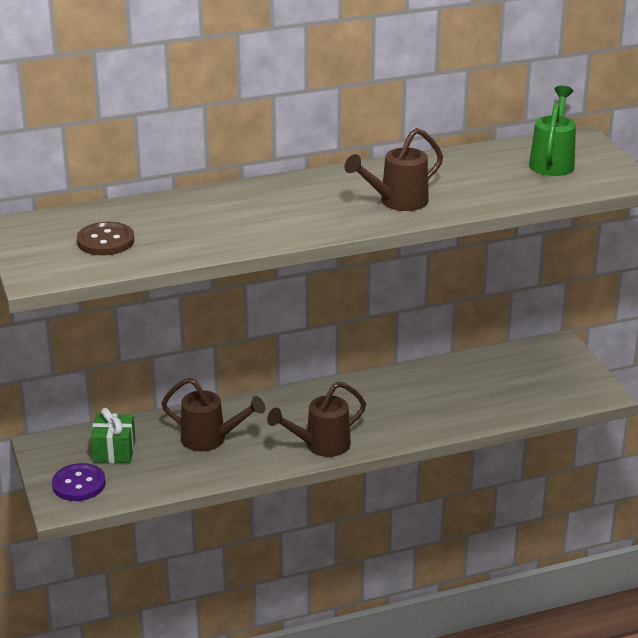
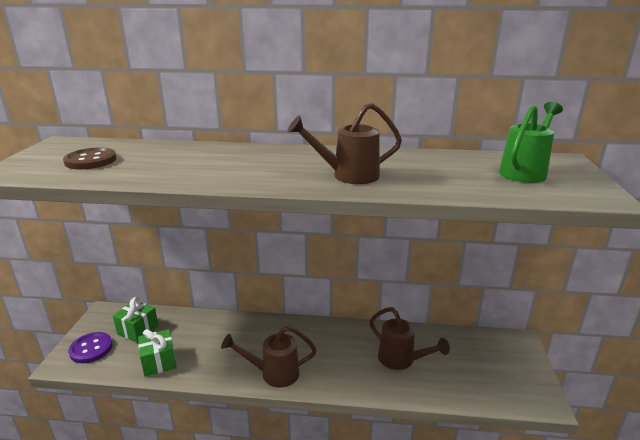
camera: 25 degrees right, 5 degrees down
brown watering can [161,378,265,451] -> brown watering can moved to [369,307,450,370]
none -> green gift [138,329,177,377]

